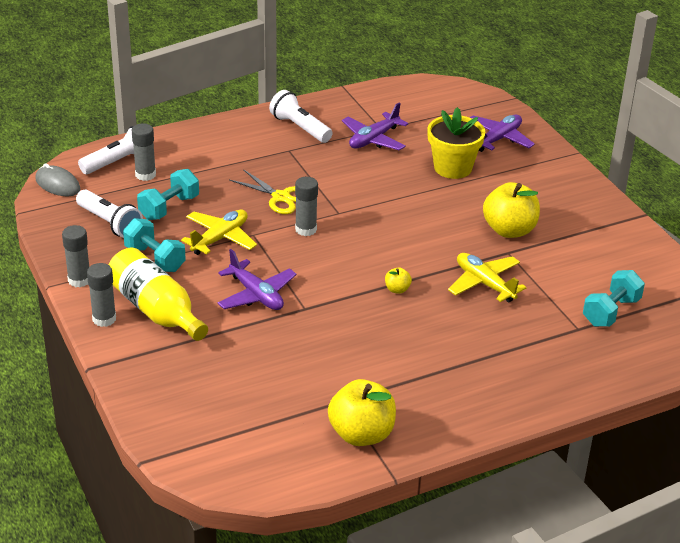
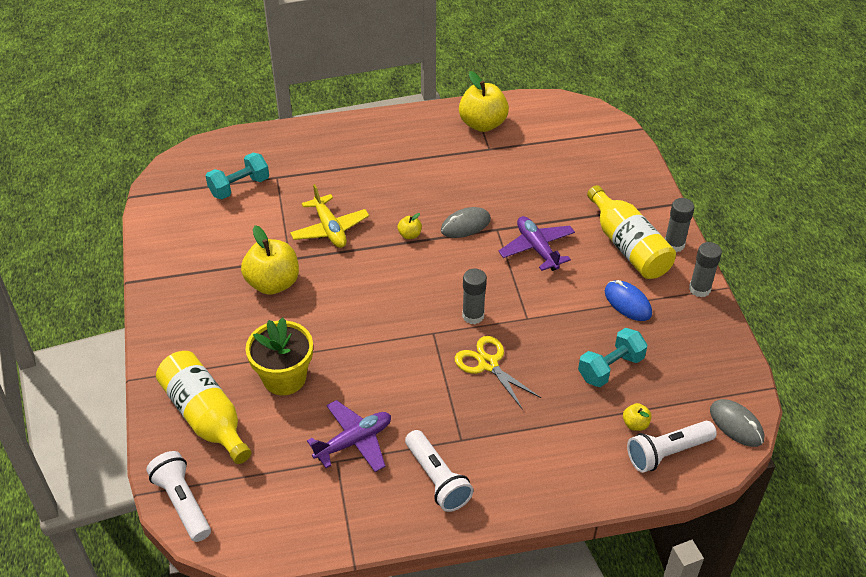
camera: 165 degrees left, 10 degrees up
white flashlight [76,190,143,238] -> white flashlight moved to [146,451,211,542]
turquoise dumbbell [123,218,186,272] -> blue mouse [605,280,652,321]
grey glue stick [132,123,156,181] -> yellow apple [623,403,652,431]
yellow plane [181,209,257,255] -> none
purple plane [470,114,535,152] -> yellow bottle [156,351,251,464]
none -> grey mouse [441,207,491,238]

